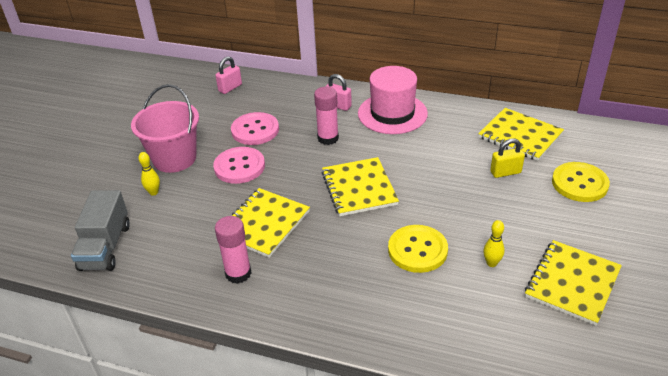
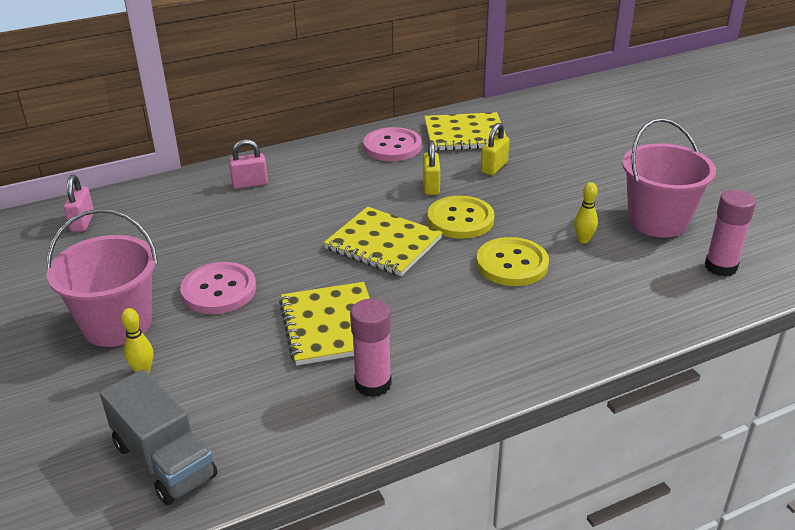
camera: 45 degrees left, 5 degrees down
pink button [231,112,279,145] -> pink button moved to [363,127,422,161]
pink glue stick [314,87,339,145] -> pink glue stick moved to [705,190,756,277]
pink hat [358,66,428,134] -> none
yellow notebook [525,240,622,326] -> pink bucket [622,118,716,238]
yellow button [552,162,610,202] -> yellow button moved to [428,196,494,239]
none -> yellow padlock [423,140,440,195]

